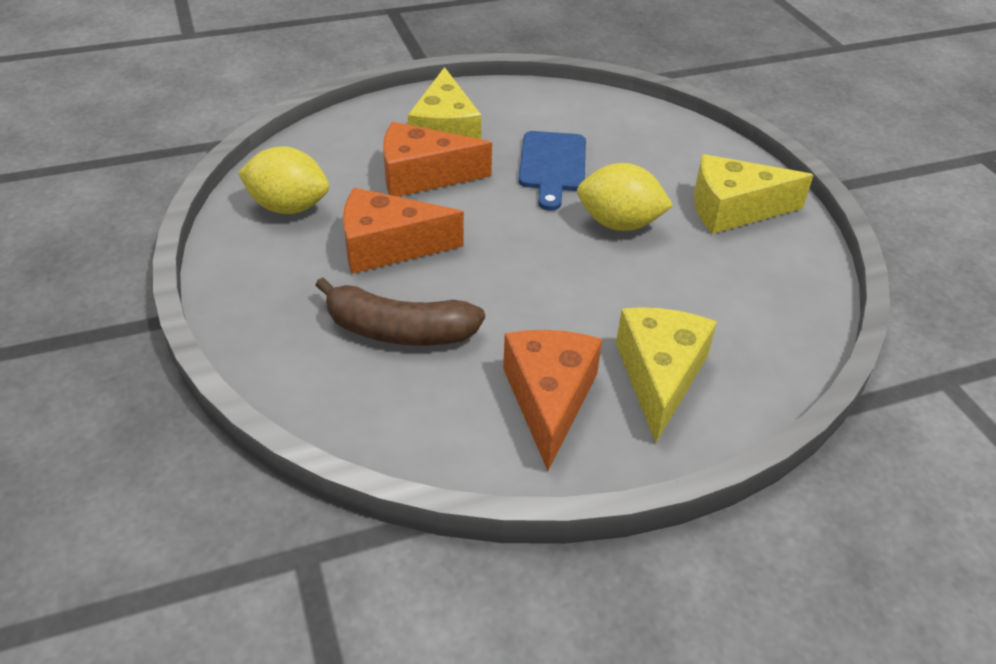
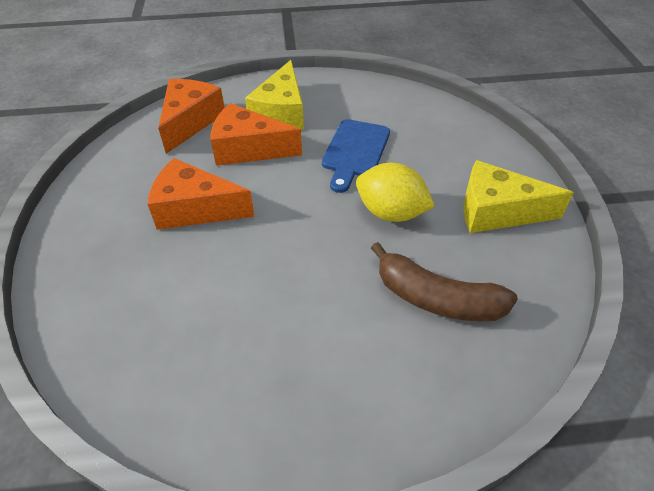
camera: 15 degrees right, 5 degrees up
yellow lemon [238,146,329,214] -> none
brown banana [315,277,485,346] -> brown banana moved to [371,242,518,321]
orange cheese [503,330,602,471] -> orange cheese moved to [158,79,225,154]
yellow cheese [616,307,717,443] -> none

